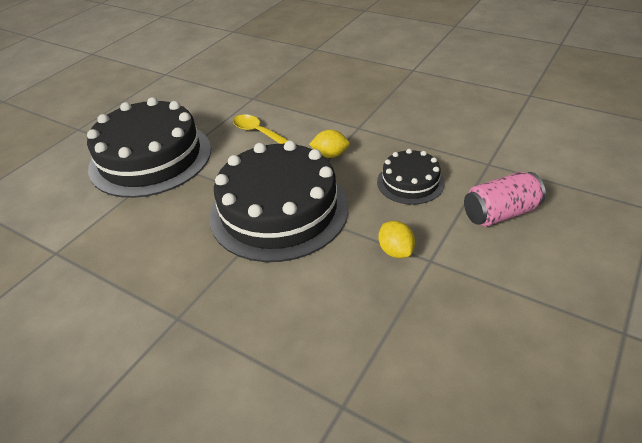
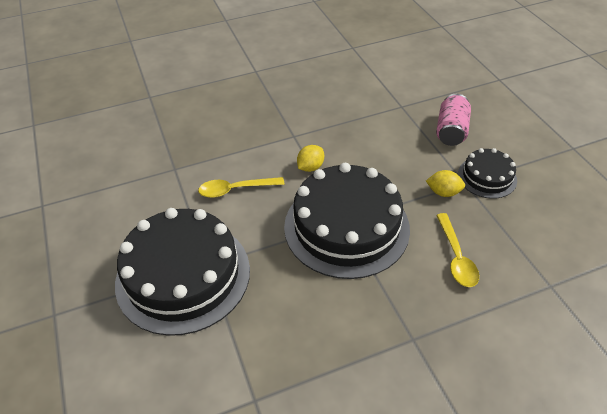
camera: 55 degrees left, 5 degrees up
black cake [377,149,445,205] -> black cake moved to [458,148,517,199]
none -> yellow spoon [436,213,479,287]

